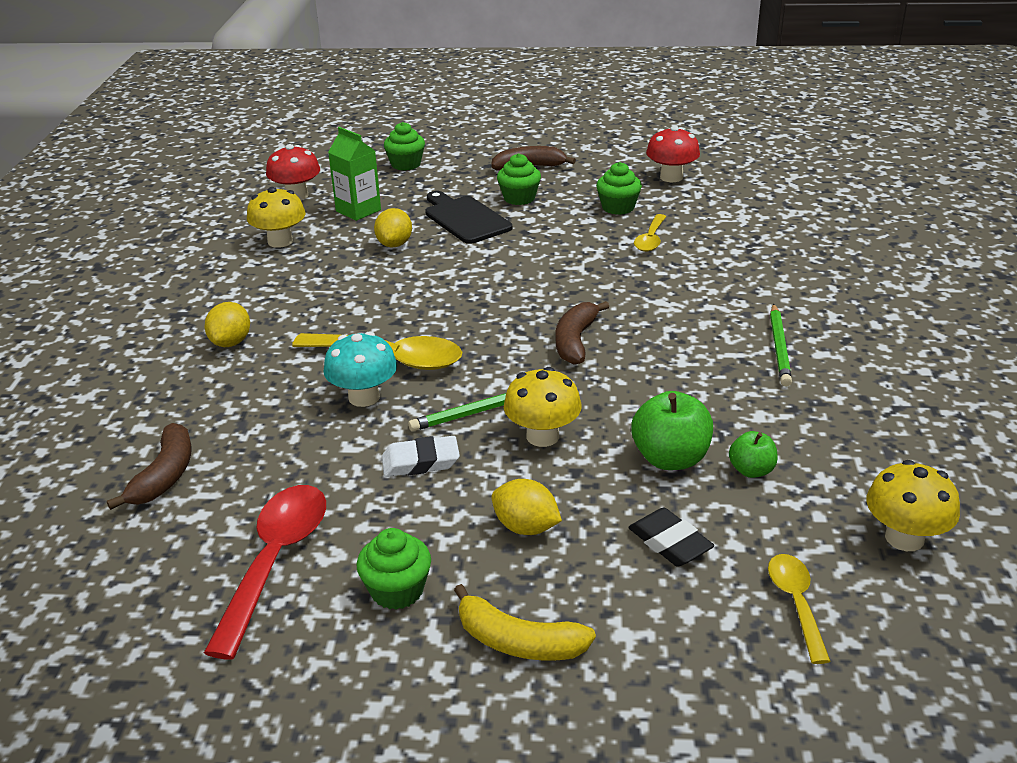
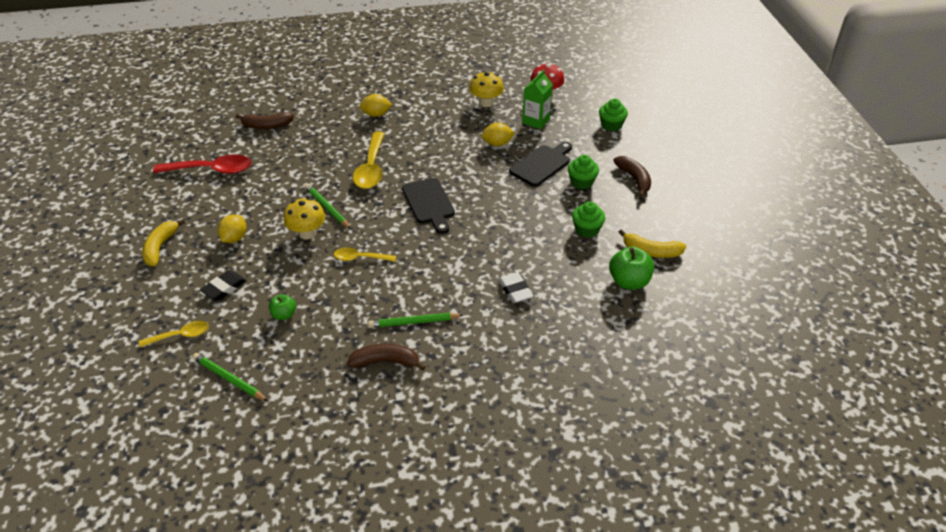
camera: 75 degrees right, 10 degrees up
turquoise mushroom [323,332,397,407] -> none
green cupcake [357,528,431,610] -> none
white eraser [382,436,460,477] -> white eraser moved to [498,272,533,303]
brown banana [556,301,609,365] -> brown banana moved to [347,344,425,371]
green apple [631,391,713,470] -> green apple moved to [609,247,654,290]
yellow spoon [634,214,666,252] -> yellow spoon moved to [334,247,396,262]
red mushroom [646,126,700,182] -> yellow banana [619,229,686,258]
yellow mushroom [866,460,960,551] -> green pencil [192,353,268,401]
none -> black cutting board [402,178,455,234]

